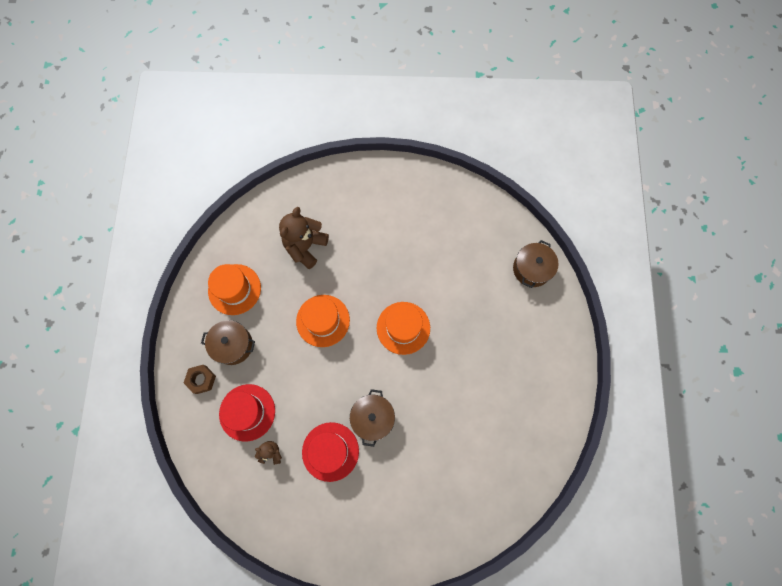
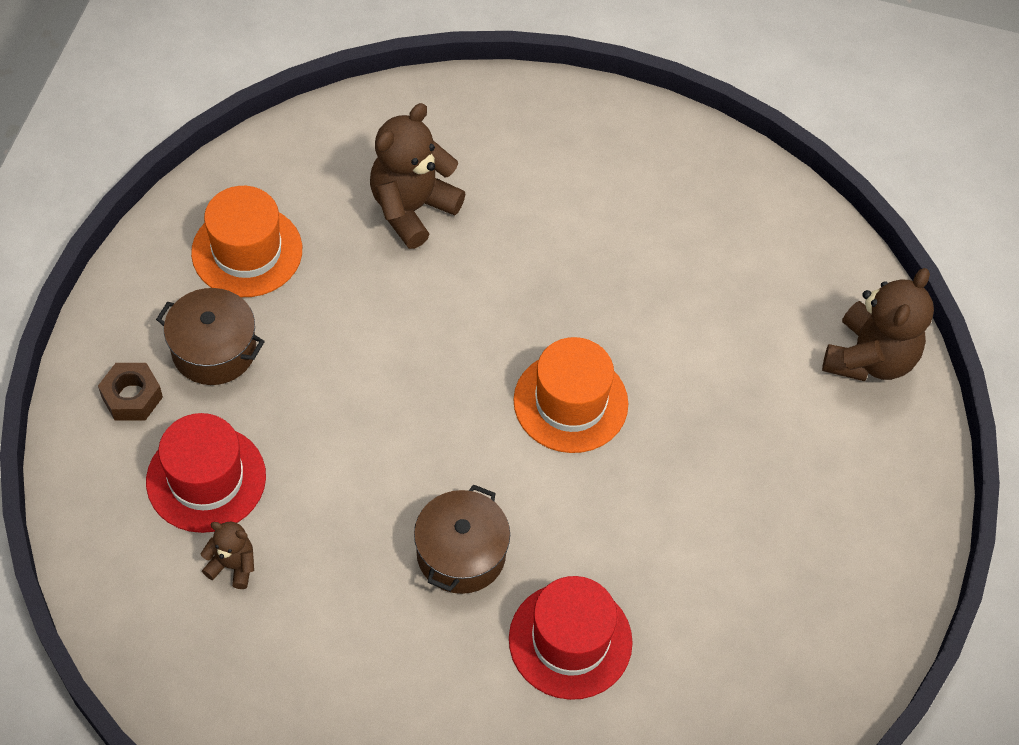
camera: 10 degrees right, 15 degrees down
orange hat [296,295,350,347] -> none
red hat [302,422,359,482] -> red hat moved to [509,576,633,700]
brown pot [513,240,559,288] -> brown teddy bear [822,268,934,381]

